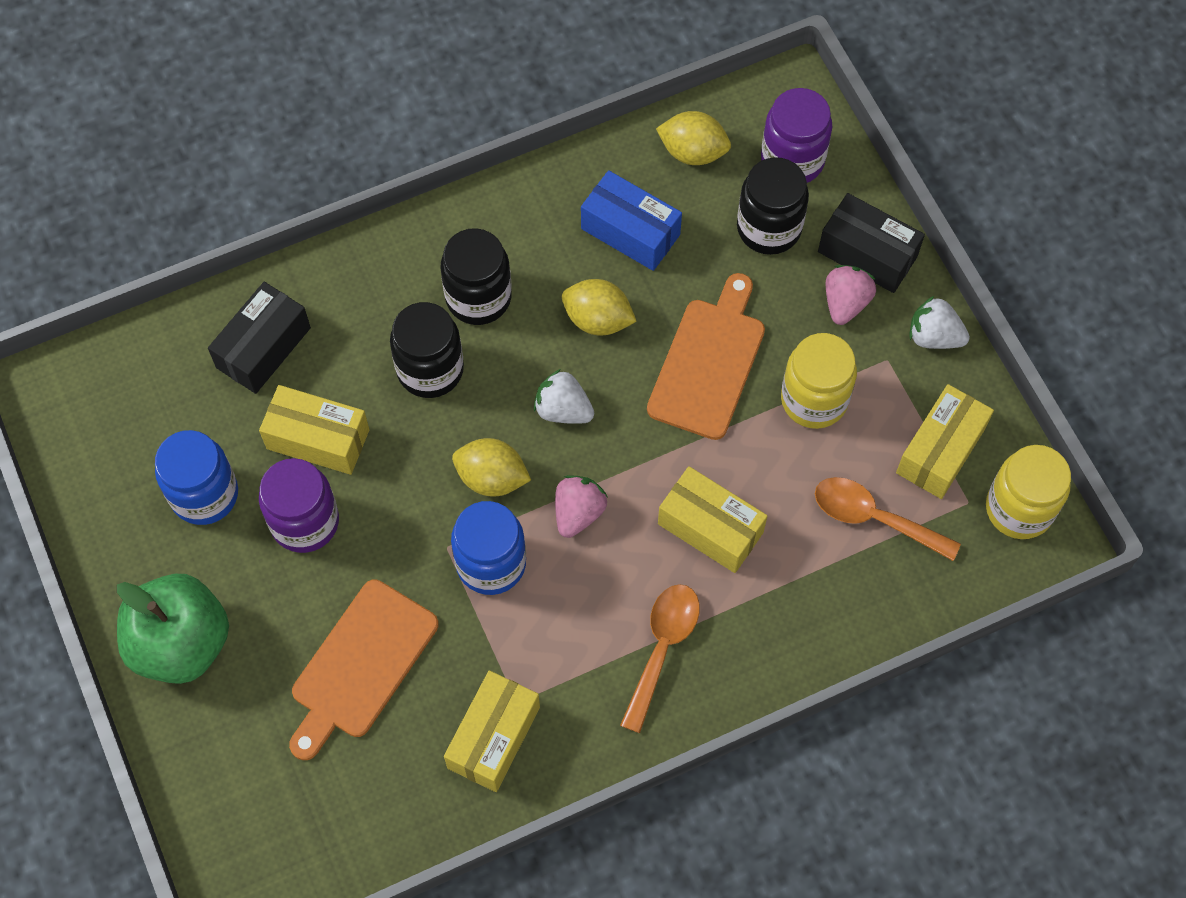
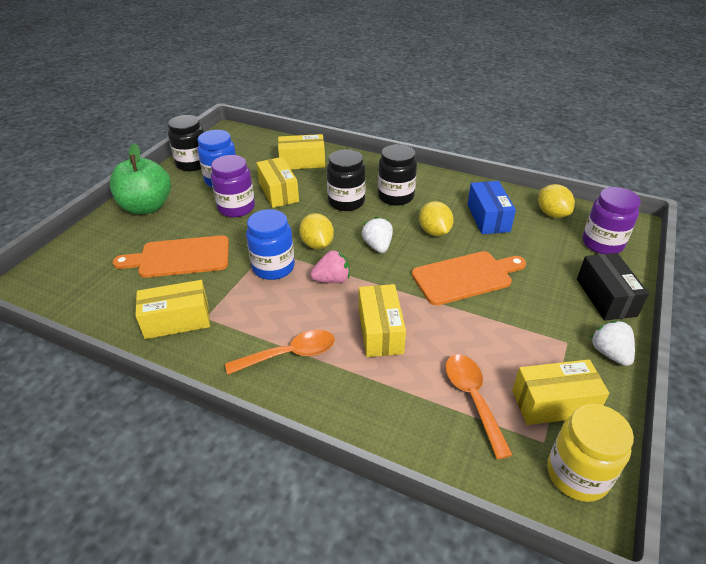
camera: 50 degrees right, 25 degrees down
black box [208,282,311,394] -> yellow box [278,134,325,169]
black jar [737,157,809,255] -> black jar moved to [167,115,204,171]
yellow jar [781,333,857,429] -> none
pink strawberry [826,265,876,325] -> none

